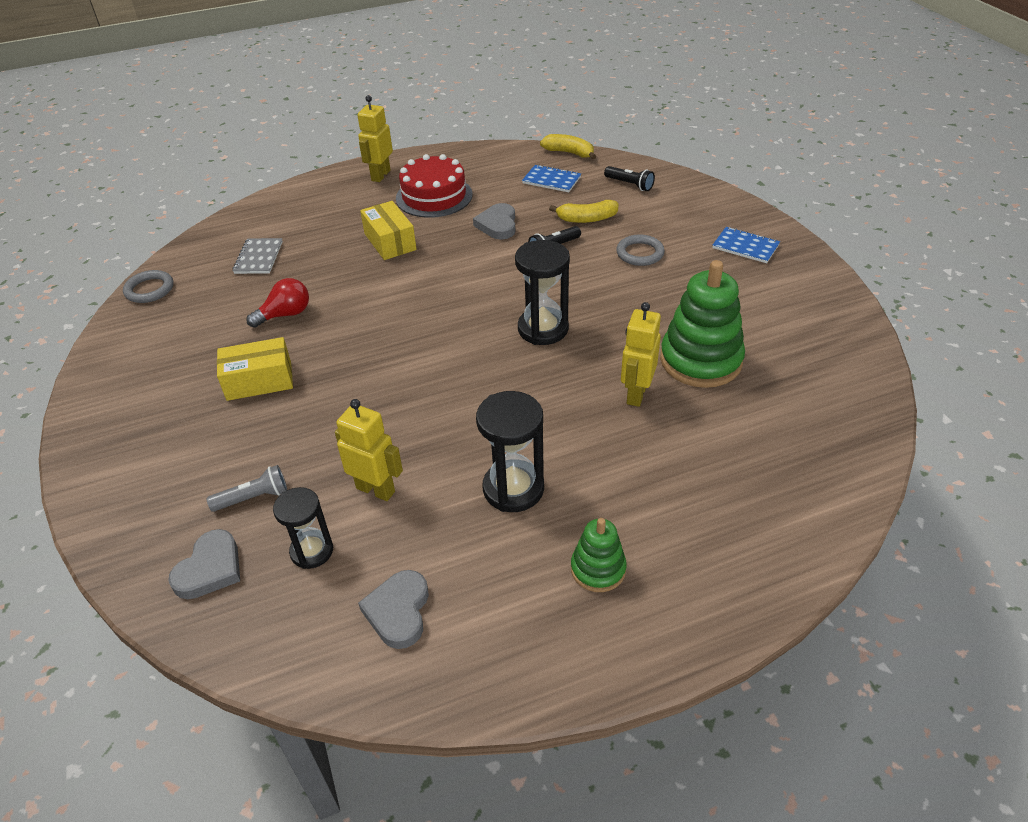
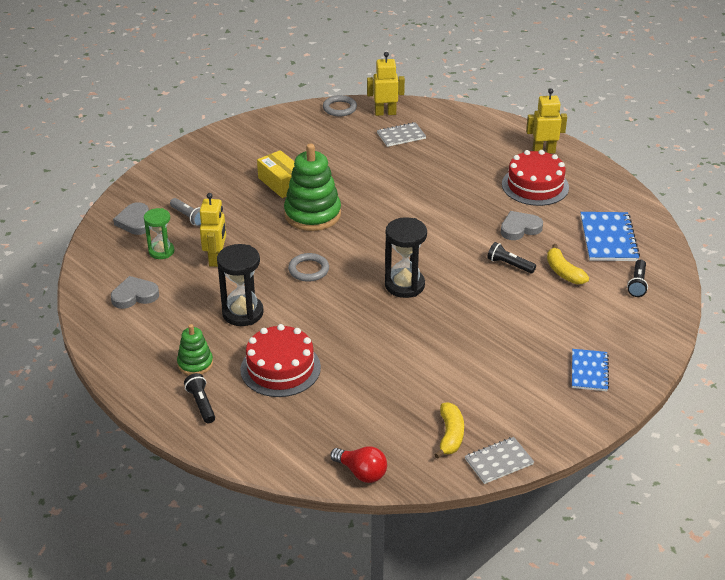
camera: 65 degrees right, 5 degrees down
grey heart [168,529,240,599] -> grey heart turned 75 degrees clockwise [113,202,151,235]
red light bulb [246,278,309,328] -> red light bulb moved to [330,446,387,483]
black hourglass [273,487,333,569] -> green hourglass [144,208,174,259]
yellow box [360,201,417,260] -> none
blue notebook [522,164,581,192] -> blue notebook [580,212,640,261], size x1.57
yellow banana [540,134,596,159] -> yellow banana moved to [434,402,464,459]
grey ring [616,234,665,266] -> grey ring moved to [288,253,329,282]
yellow robot [621,302,661,407] -> yellow robot moved to [367,52,405,116]
green stacking toy [660,260,745,388] -> green stacking toy moved to [284,144,341,231]
none -> black flashlight [184,373,215,423]
none -> red cake [240,324,321,397]
none -> grey notebook [465,437,534,484]

